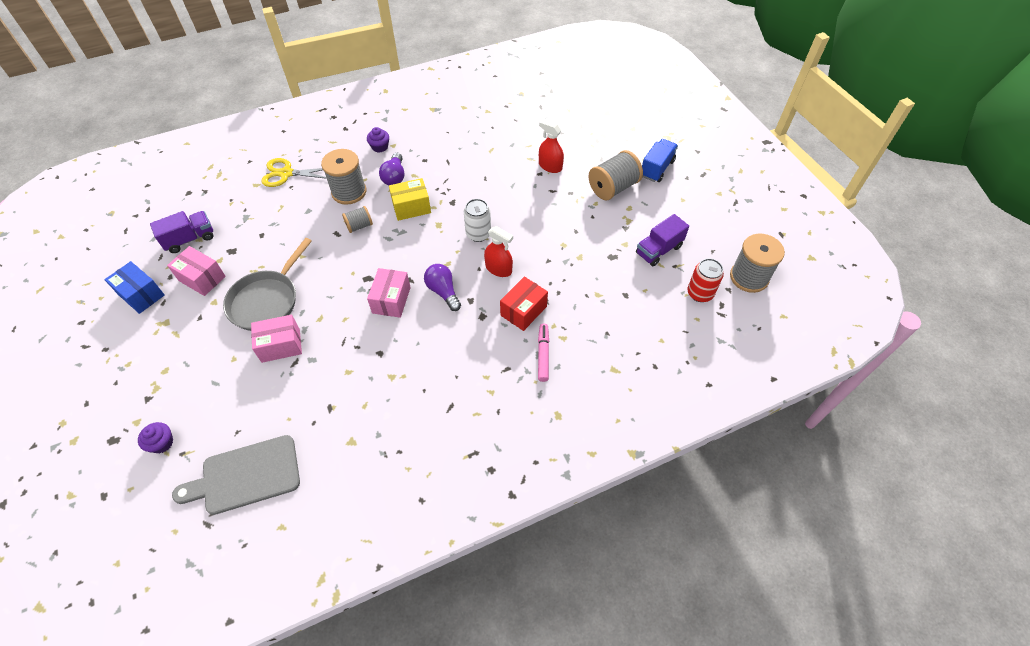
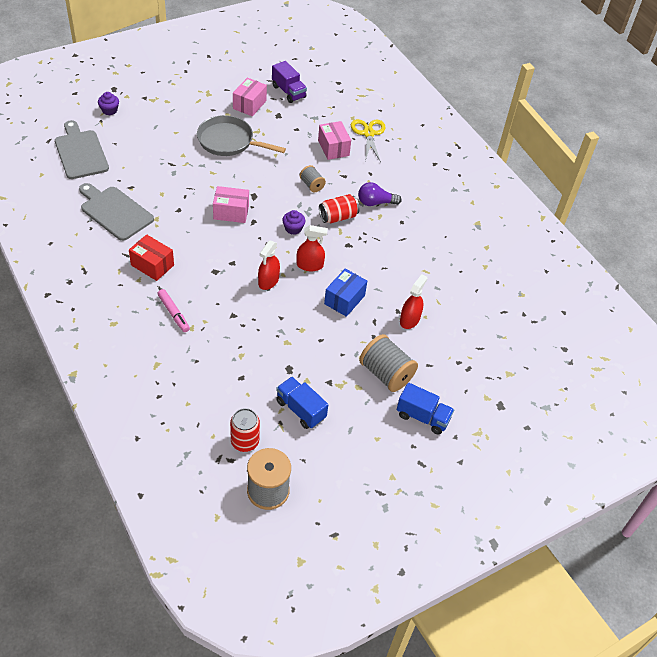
camera: 80 degrees right, 5 degrees down
blue box [104,261,165,314] -> blue box moved to [324,268,367,317]
pink box [251,315,302,363] -> pink box moved to [318,121,351,160]
grey spool [321,149,366,205] -> none
purple cupcake [367,127,389,153] -> purple cupcake moved to [282,210,306,235]
yellow box [389,178,431,221] -> red can [319,194,359,223]
purple light bulb [424,264,461,311] -> none
white can [464,199,491,242] -> red spray bottle [297,225,328,271]
red box [500,276,548,331] -> red box moved to [129,234,174,281]
pink marker [538,324,549,382] -> pink marker turned 60 degrees clockwise [158,289,190,332]
purple truck [636,214,689,266] -> blue truck [276,377,328,429]
none -> grey cutting board [79,183,154,241]

